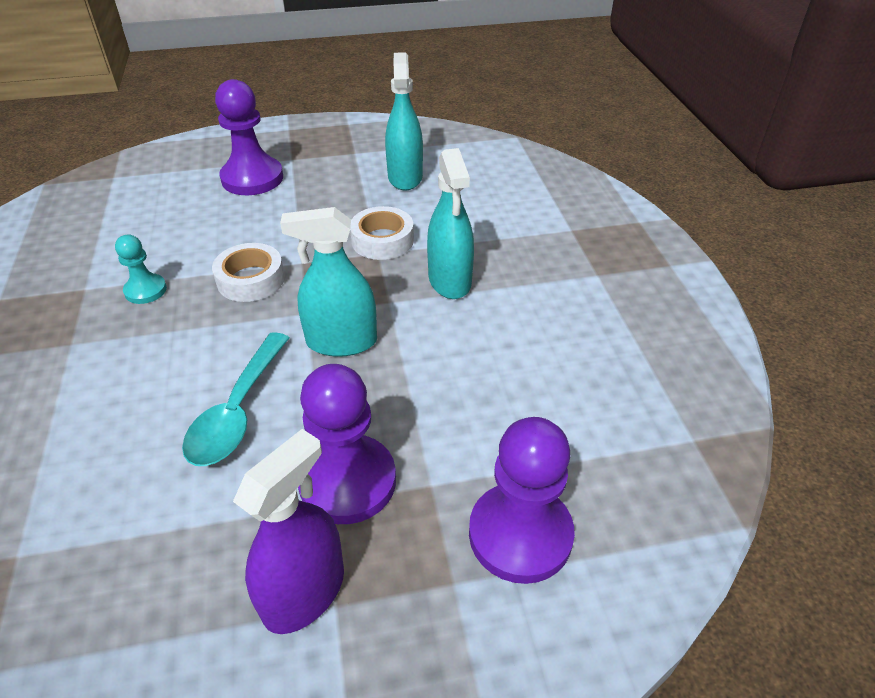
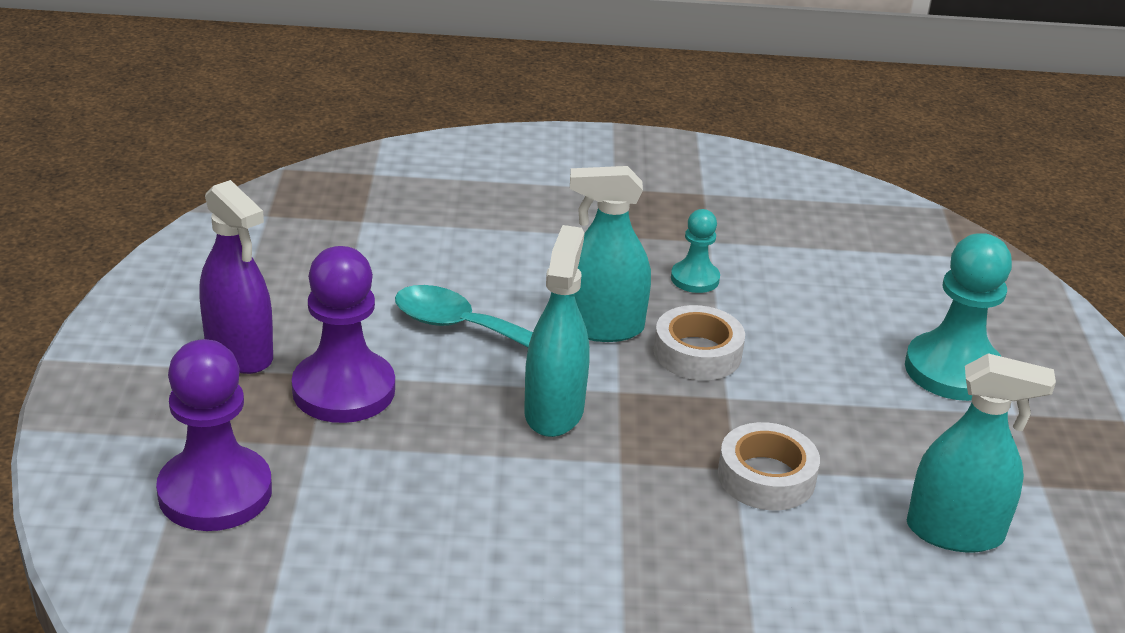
camera: 100 degrees right, 10 degrees down
purple pawn [215,79,283,195] -> turquoise pawn [905,233,1012,401]
turquoise spray bottle [427,148,474,299] -> turquoise spray bottle moved to [570,166,651,342]

